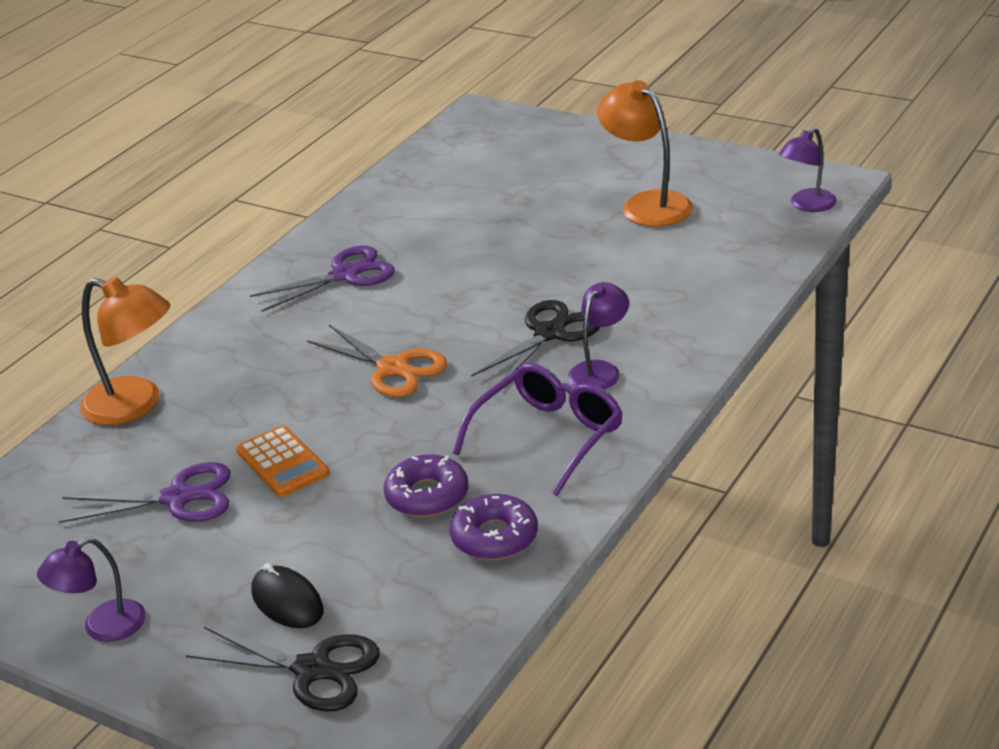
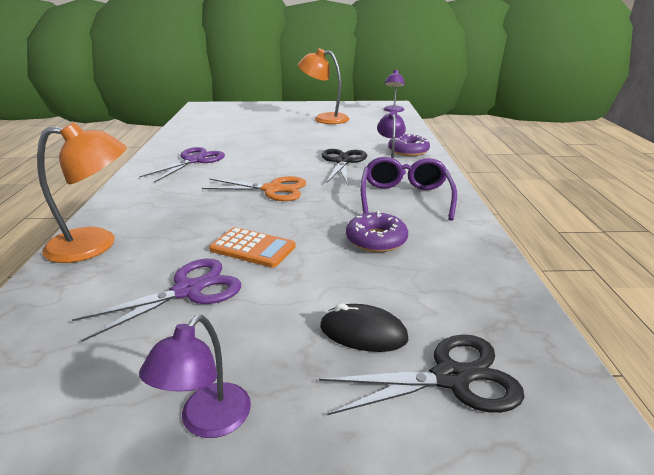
camera: 35 degrees left, 5 degrees down
purple donut [450,494,538,560] -> purple donut moved to [388,134,430,156]

